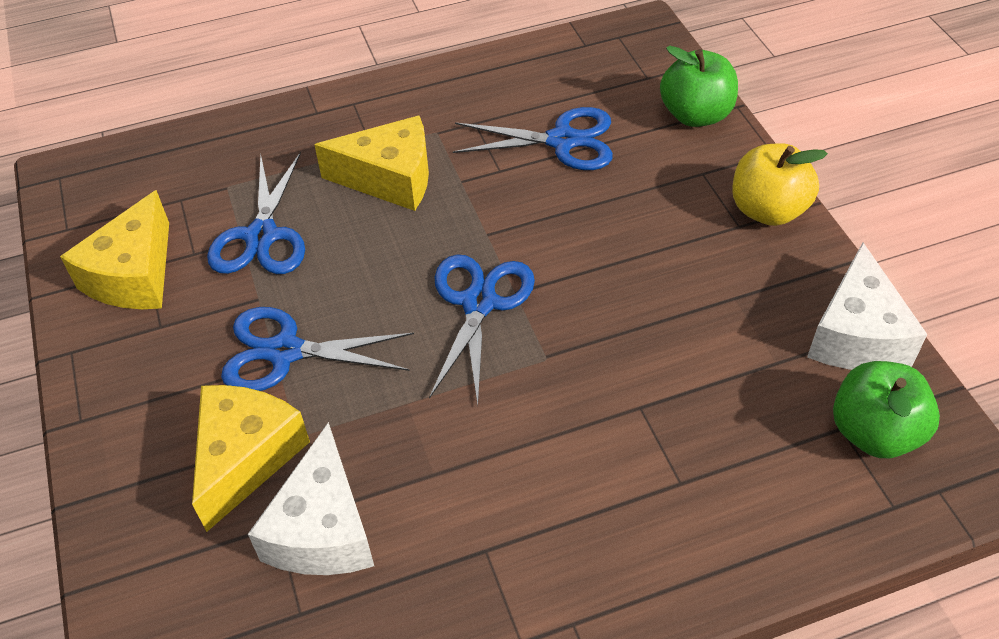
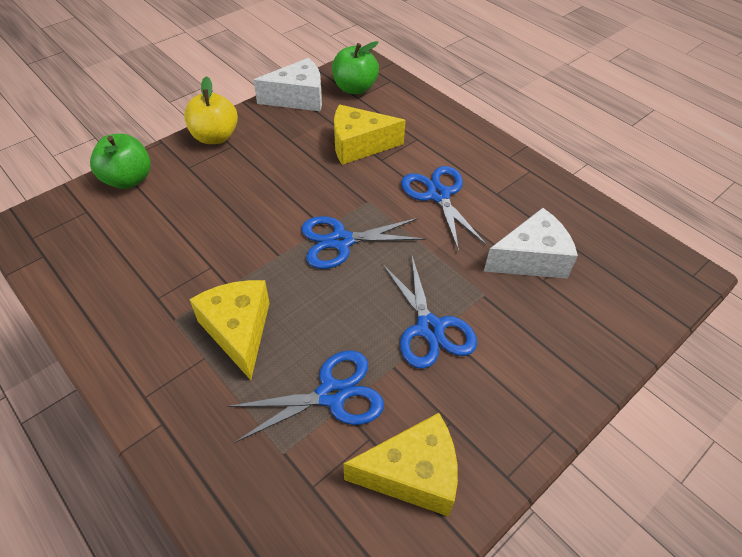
camera: 115 degrees left, 0 degrees up
yellow cheese [192,385,310,532] -> yellow cheese moved to [334,105,406,165]
blue scissors [453,107,613,170] -> blue scissors moved to [401,166,487,252]

